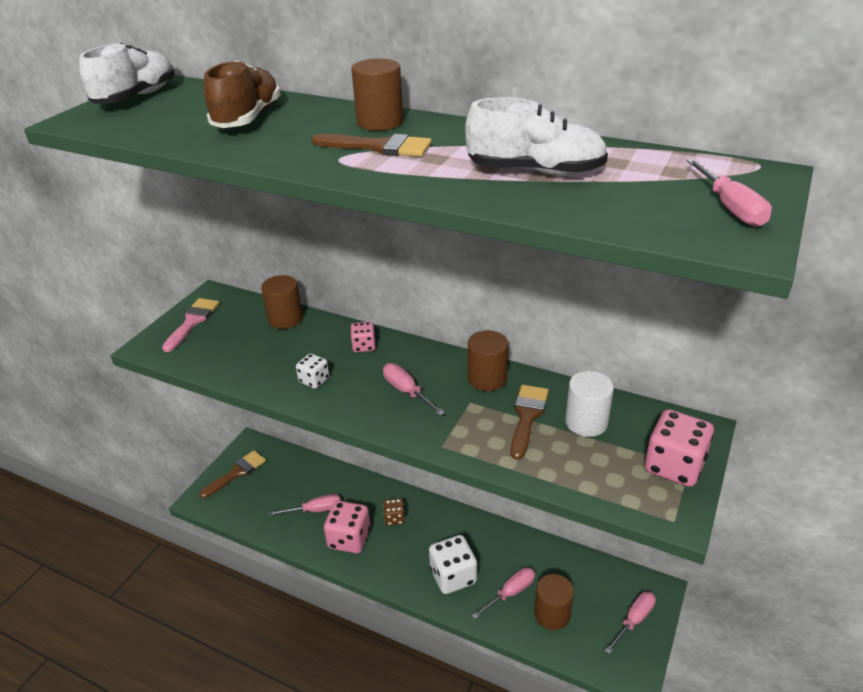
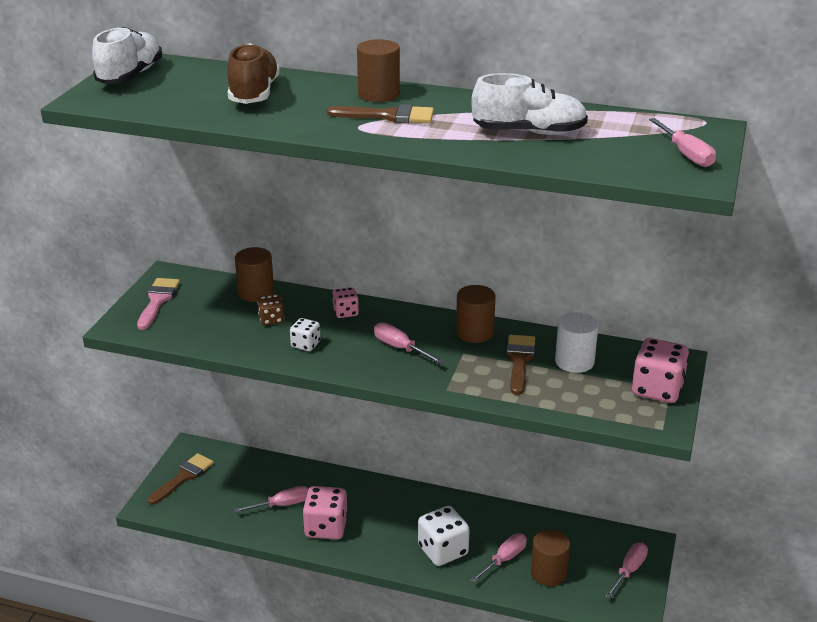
camera: 10 degrees left, 5 degrees down
brown dice [383,498,405,525] -> brown dice moved to [257,294,284,325]

